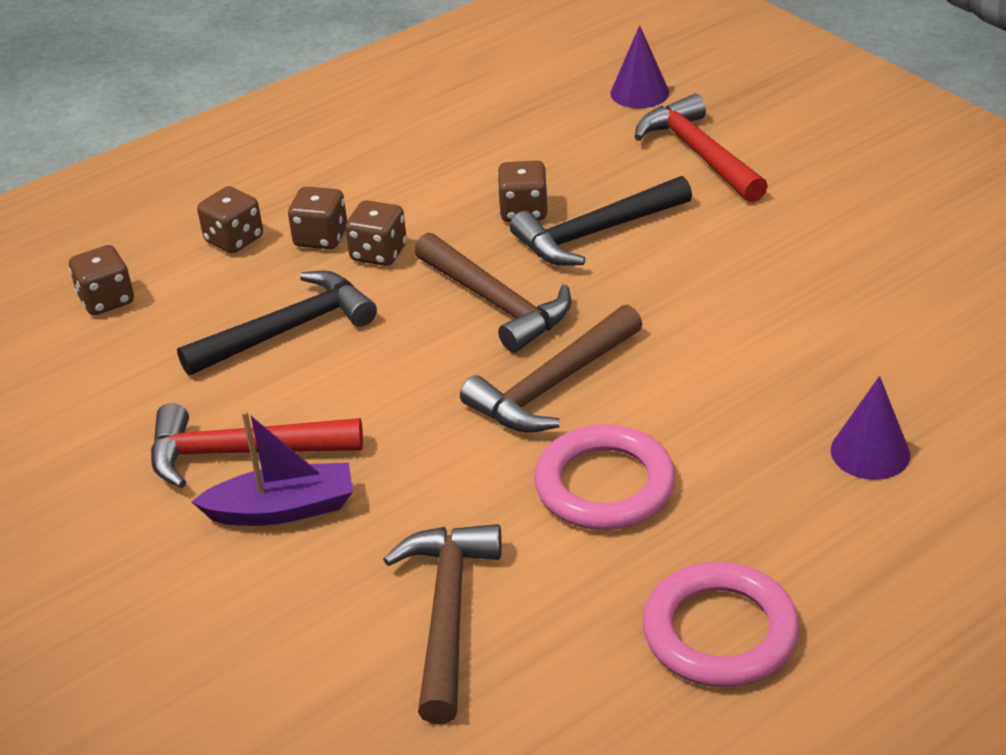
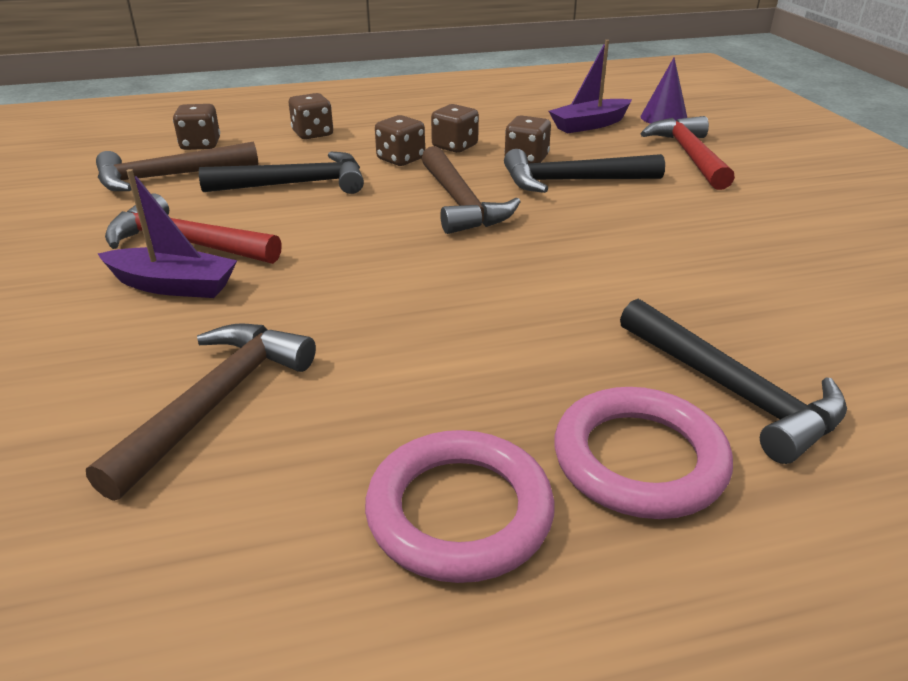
camera: 20 degrees right, 5 degrees down
brown dice [288,187,347,249] -> brown dice moved to [431,104,479,153]
brown hammer [460,305,643,432] -> brown hammer moved to [96,142,258,191]
pink ring [534,424,675,530] -> pink ring moved to [554,387,733,519]
purple cone [831,376,910,480] -> black hammer [620,299,847,464]
none -> purple boat [549,40,632,133]

